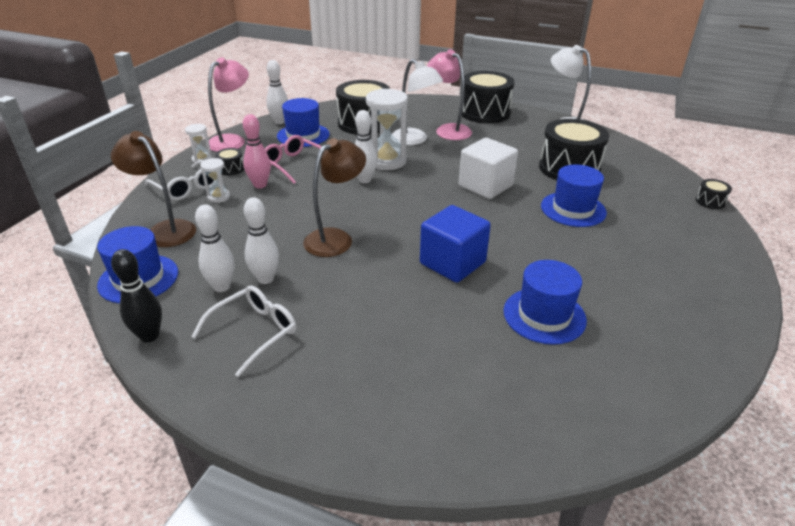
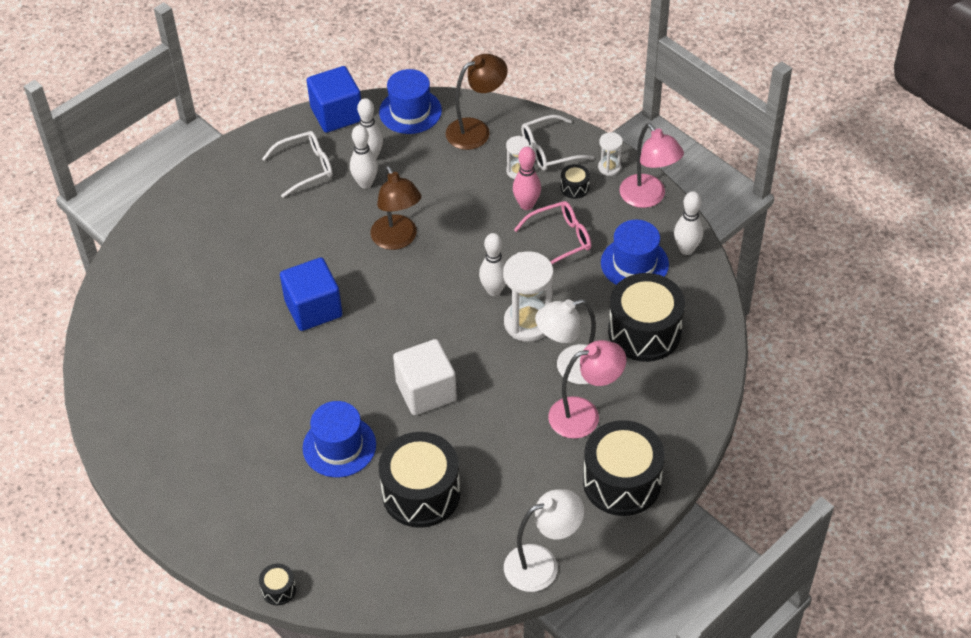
camera: 115 degrees right, 15 degrees up
black bowling pin [111,249,162,342] -> blue cube [307,66,361,133]
white glasses [192,285,296,377] -> white glasses turned 90 degrees counterclockwise [262,131,333,198]
blue hat [503,260,587,345] -> none

